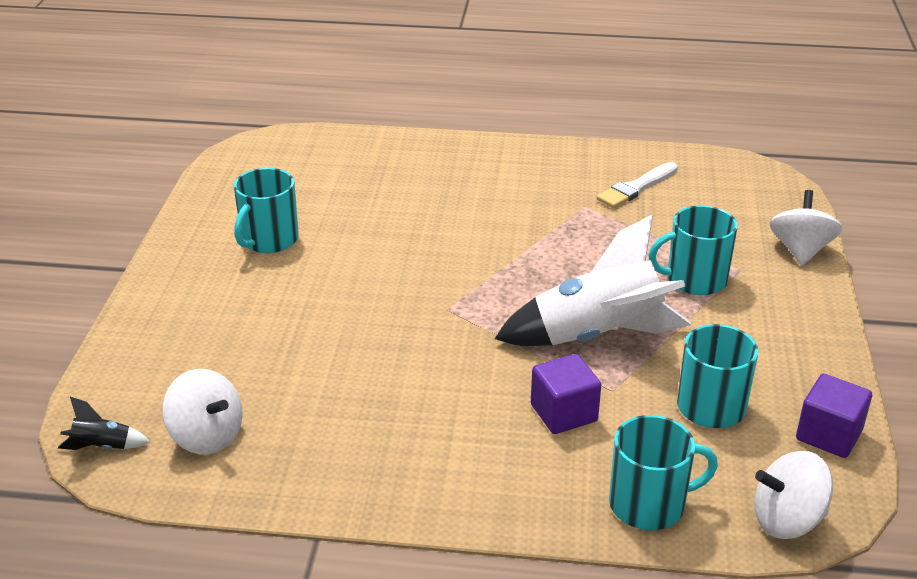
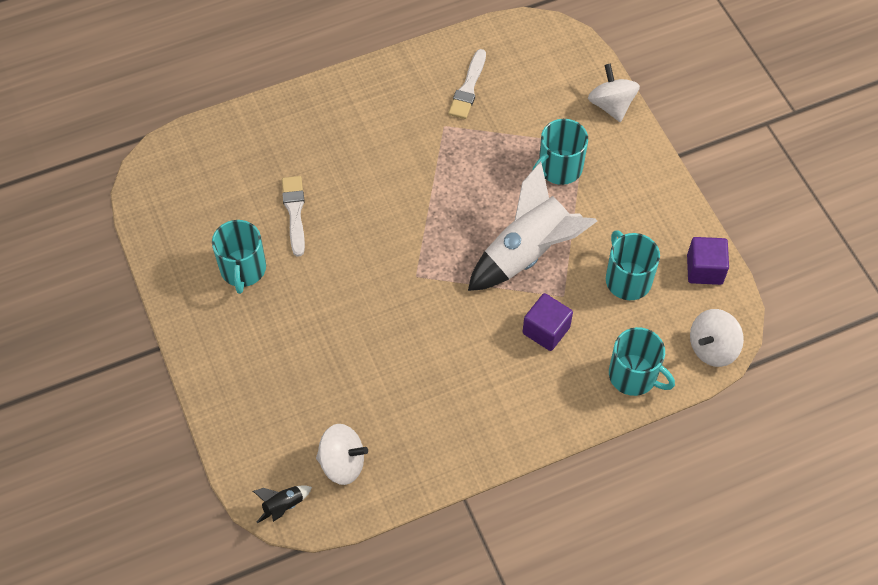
camera: 30 degrees left, 25 degrees up
turquoise mug [609,415,718,530] -> turquoise mug turned 75 degrees clockwise [609,327,675,396]
none -> white brush [282,176,305,257]

